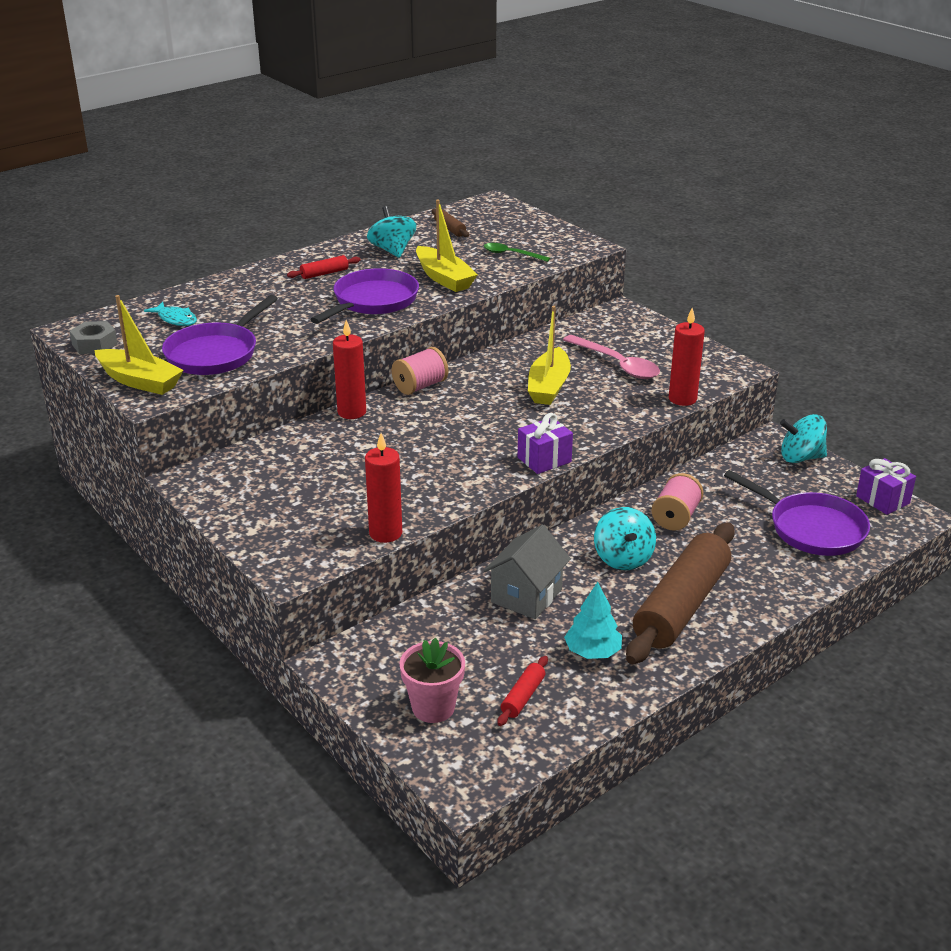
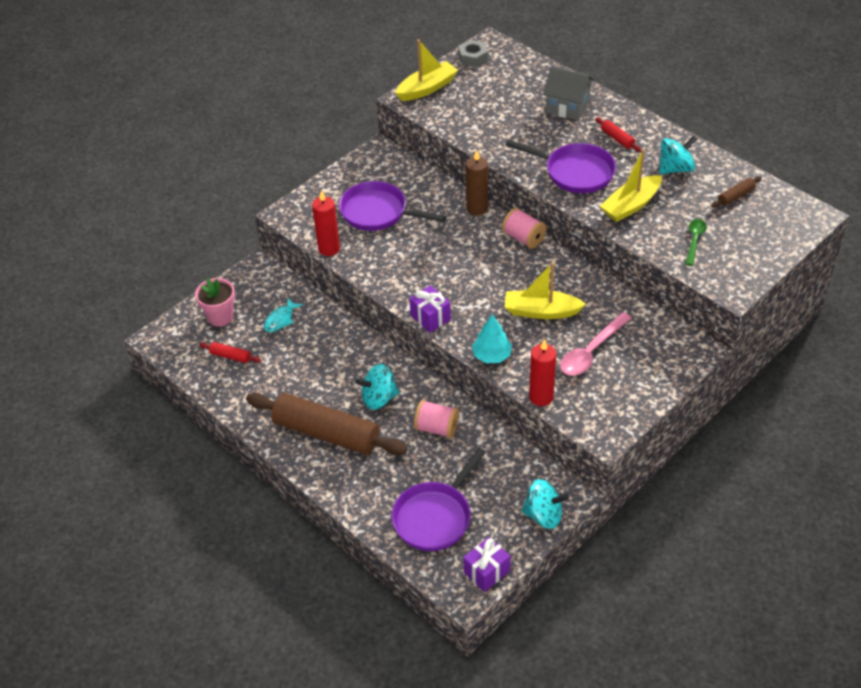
camera: 85 degrees right, 15 degrees up
yellow boat [95,295,184,395] -> yellow boat turned 150 degrees counterclockwise [395,39,458,101]
turquoise fish [144,302,197,326] -> turquoise fish moved to [264,298,303,332]
purple pan [162,295,278,375] -> purple pan moved to [339,181,446,231]
red candle [333,320,366,419] -> brown candle [466,150,488,216]
grey house [484,525,571,619] -> grey house moved to [543,66,595,121]
turquoise tree [564,582,622,659] -> turquoise tree moved to [472,314,512,363]
turquoise spinning top [780,414,827,463] -> turquoise spinning top turned 105 degrees clockwise [521,479,569,529]

